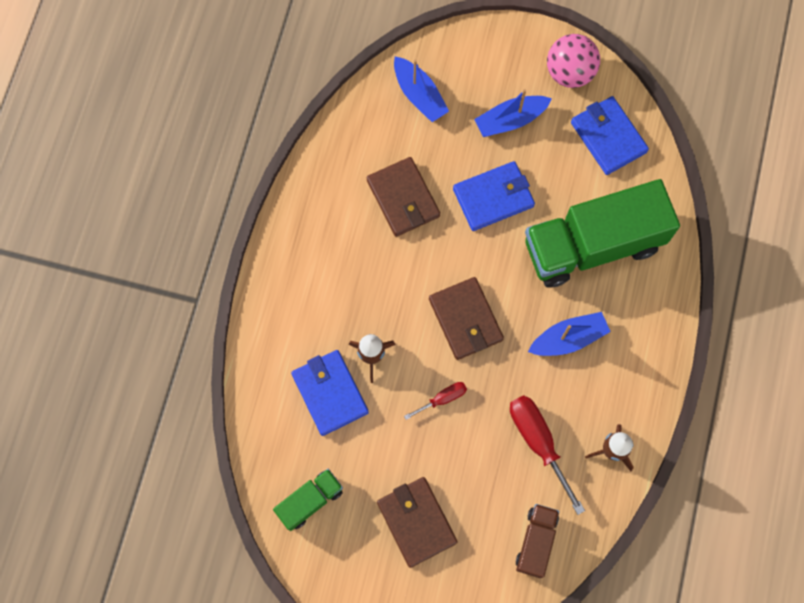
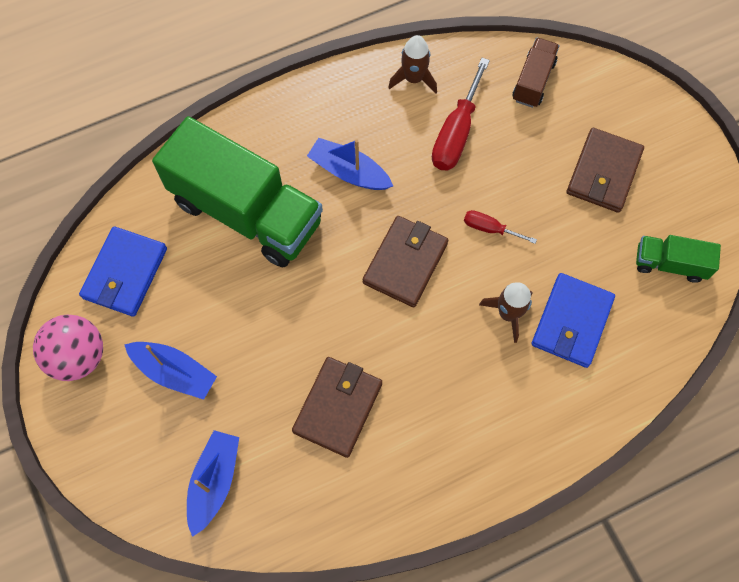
camera: 130 degrees left, 5 degrees down
blue wallet [453,161,535,231] -> none
brown truck [516,504,559,578] -> brown truck turned 135 degrees clockwise [512,38,560,108]

